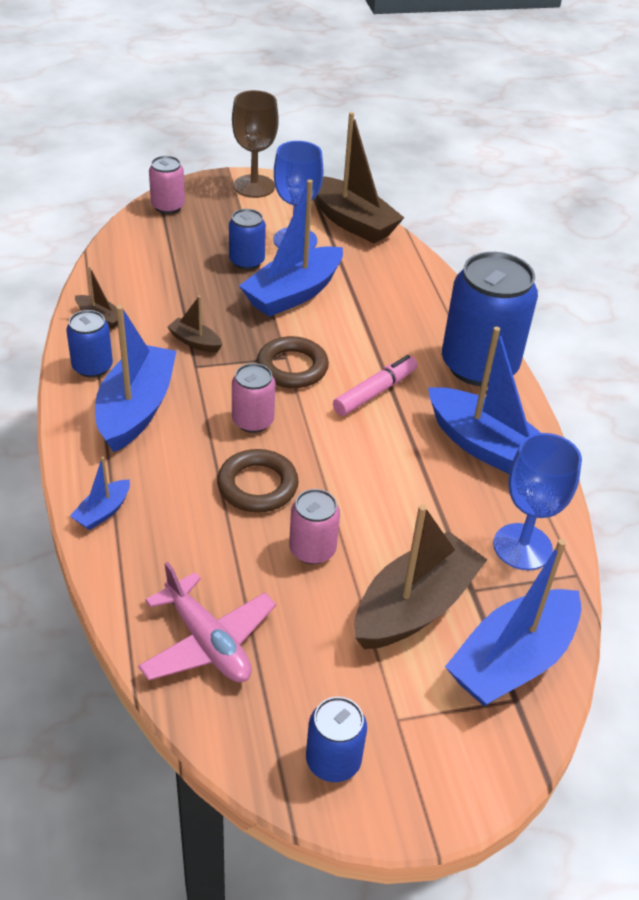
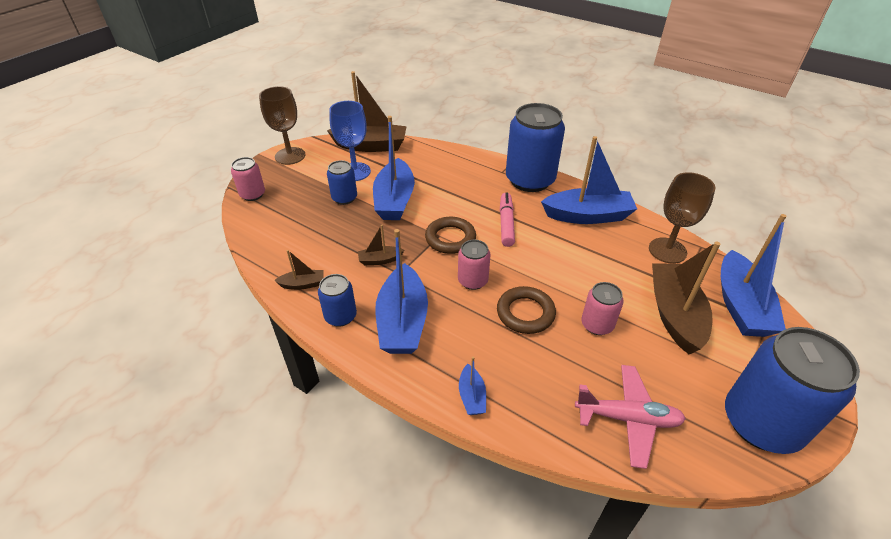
camera: 40 degrees left, 0 degrees up
blue boat [95,305,177,452] -> blue boat turned 150 degrees counterclockwise [375,229,428,354]
blue can [306,697,367,782] -> blue can [725,327,860,454], size x2.01
blue goblet [493,433,582,570] -> brown goblet [649,172,716,264]

